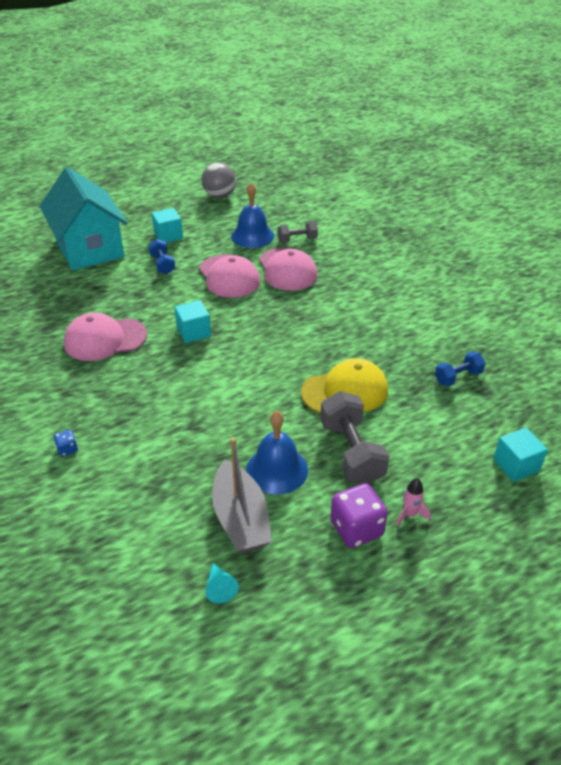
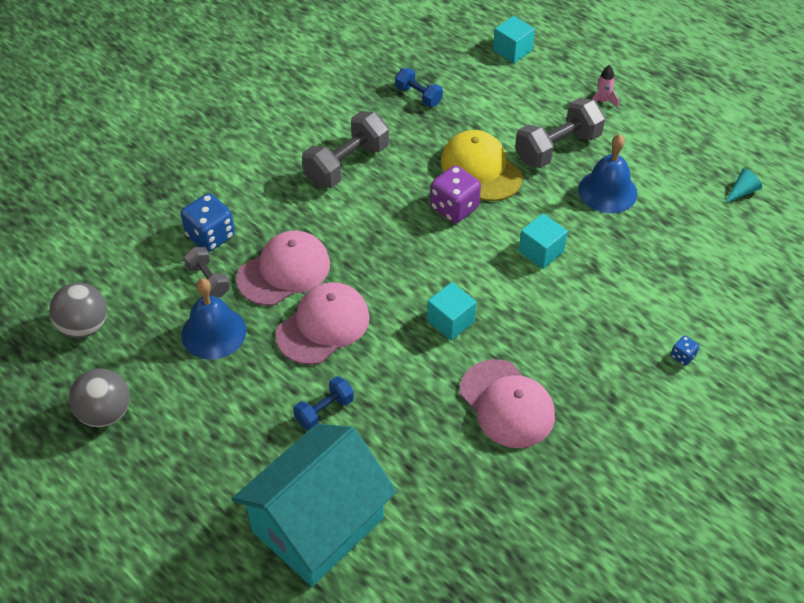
camera: 110 degrees left, 10 degrees up
turquoise cube [152,208,183,243] -> turquoise cube moved to [519,213,568,269]
grey boat [212,437,272,554] -> none
purple dice [330,483,388,548] -> purple dice moved to [430,165,481,223]
none -> grey ball [49,283,107,338]
none -> blue dice [181,193,235,252]
none -> grey dumbbell [302,111,389,188]

